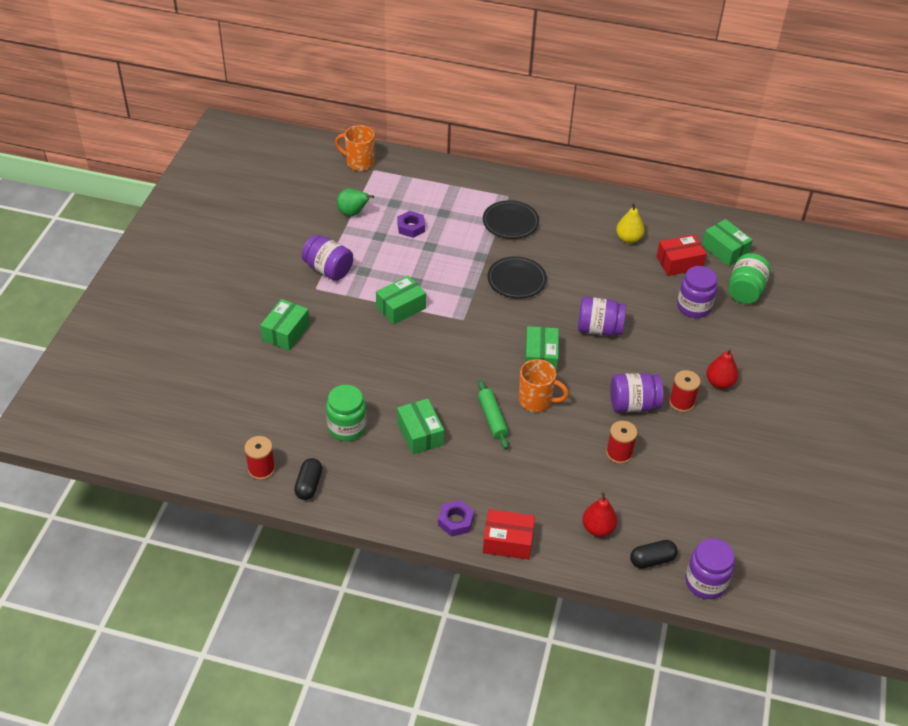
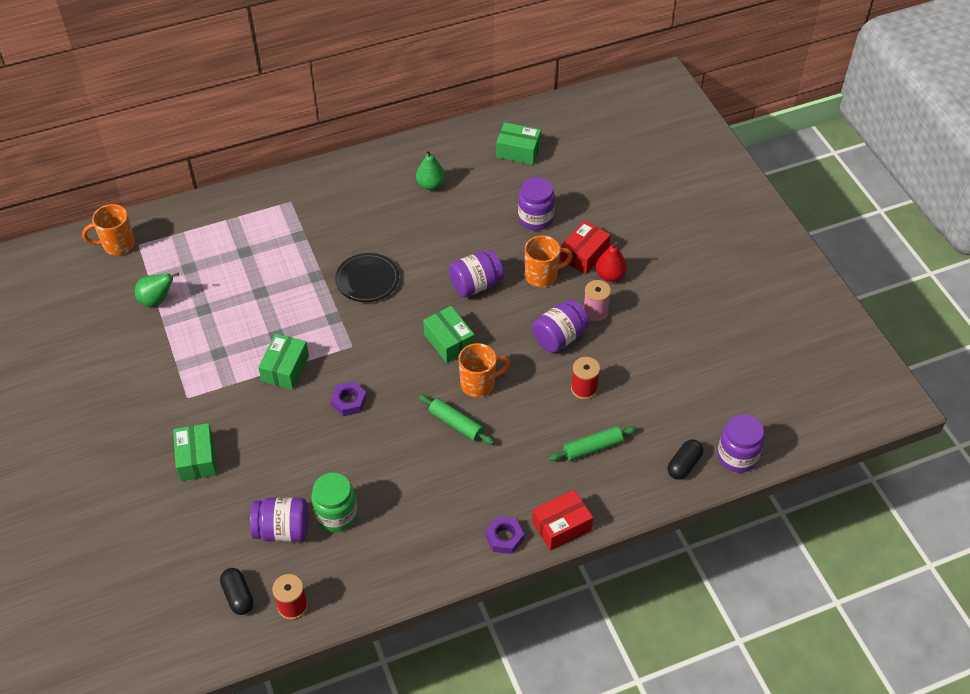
camera: 35 degrees left, 5 degrees up
black capsule [294,458,322,500] -> black capsule moved to [220,568,254,615]
purple jar [302,235,353,281] -> purple jar moved to [250,498,308,542]
purple nut [397,211,425,238] -> purple nut moved to [330,381,367,416]
green box [397,399,444,454] -> none
black plate [483,200,539,239] -> none
red pear [582,492,617,537] -> none
yellow pear [616,203,645,243] -> green pear [416,150,445,190]
red box [656,235,707,276] -> red box moved to [560,221,610,274]
red spool [669,370,701,412] -> pink spool [583,280,611,322]
green jar [729,253,770,304] -> none
none -> orange mug [525,235,573,288]
none -> green rolling pin [549,426,637,461]

